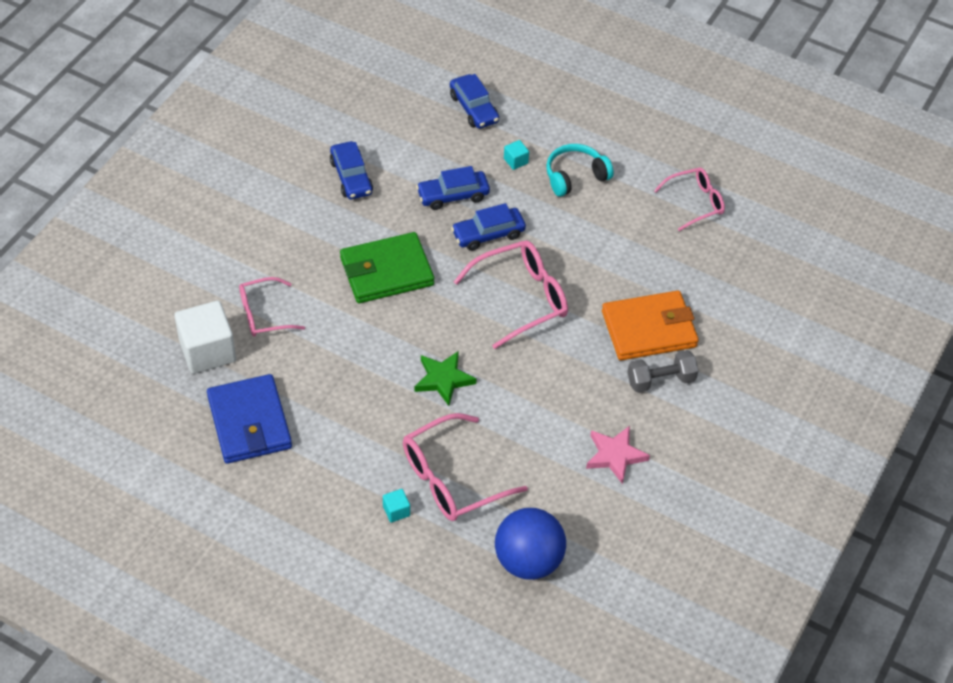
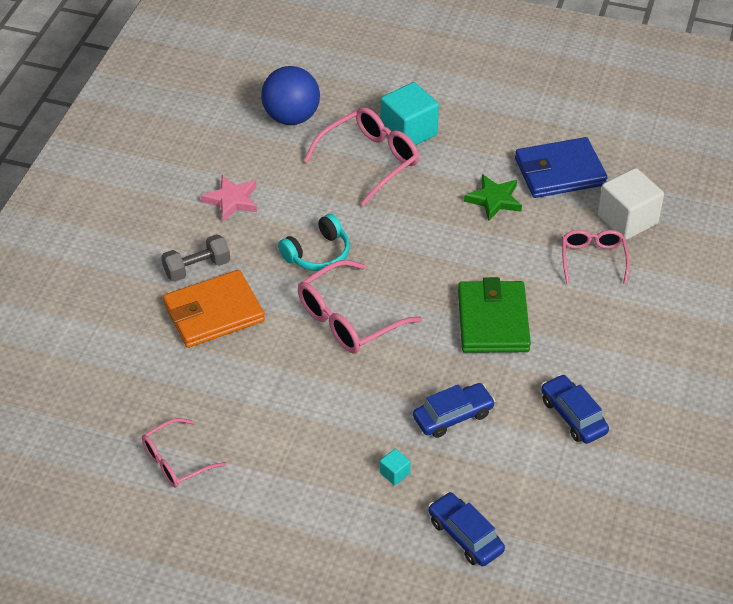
camera: 170 degrees right, 5 degrees down
blue wallet [207,374,292,464] -> blue wallet turned 75 degrees counterclockwise [515,137,608,198]
pink glasses [239,277,305,337] -> pink glasses turned 60 degrees counterclockwise [562,230,630,284]
green wallet [340,232,434,303] -> green wallet turned 60 degrees counterclockwise [458,277,531,353]
turquoise cube [383,489,410,523] -> turquoise cube [381,82,439,145], size x2.31
green star [414,351,476,406] -> green star moved to [464,174,522,221]
blue car [451,203,526,251] -> none
turquoise headphones [546,144,614,197] -> turquoise headphones moved to [278,214,350,271]

